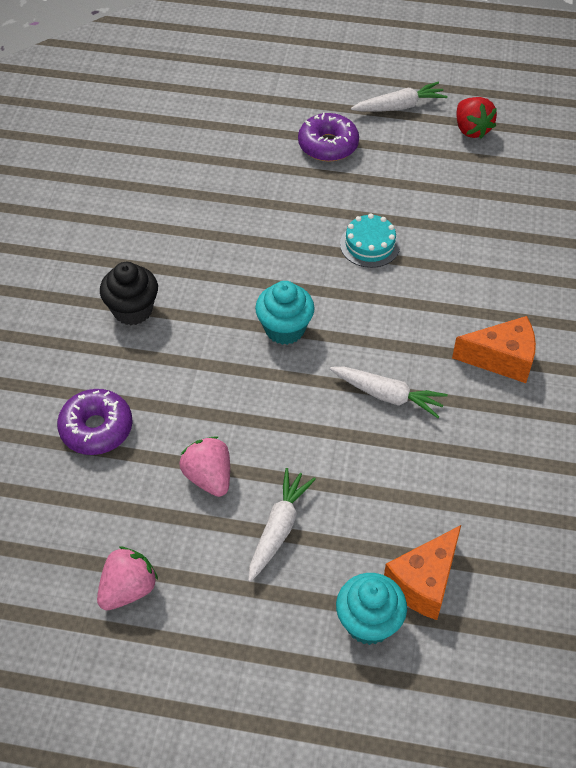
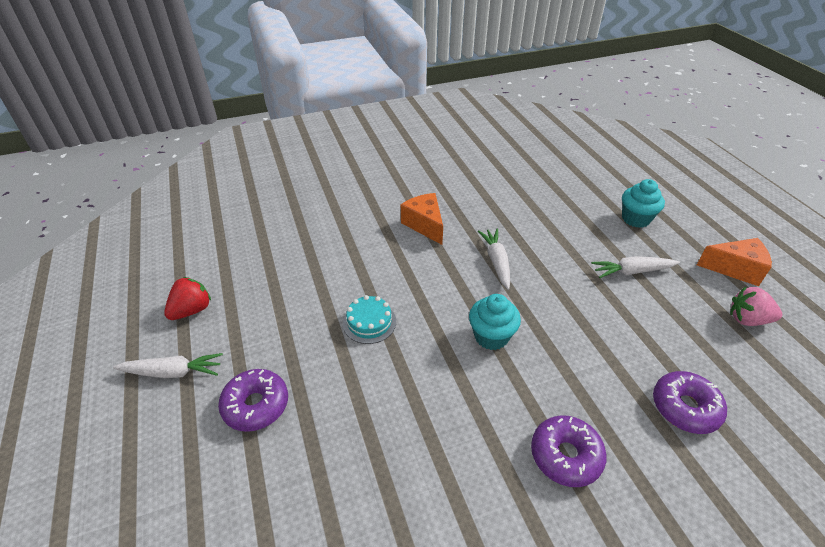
camera: 120 degrees left, 10 degrees down
black cupcake [100,262,158,325] -> purple donut [531,415,607,487]
pink strawberry [179,436,230,497] -> none
white carrot [351,82,448,112] -> white carrot turned 135 degrees clockwise [113,353,223,378]
orange cheese [384,525,461,620] -> orange cheese moved to [697,238,772,286]

